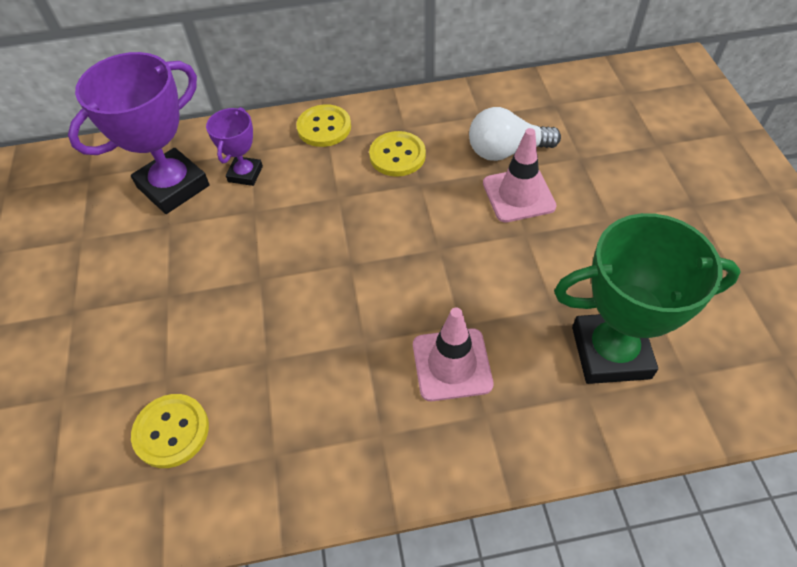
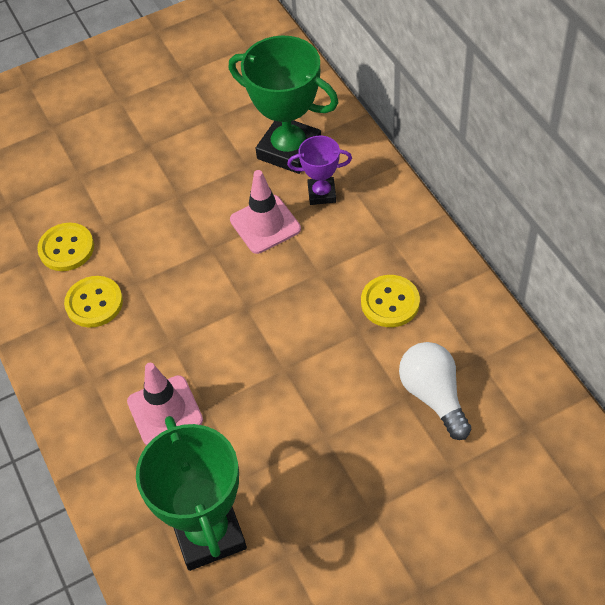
camera: 75 degrees right, 0 degrees up
purple trophy [68,52,209,214] -> green trophy [229,35,339,174]
yellow button [296,104,351,147] -> yellow button moved to [64,276,123,328]
pink traffic cone [483,128,557,223] -> pink traffic cone moved to [230,170,301,254]

